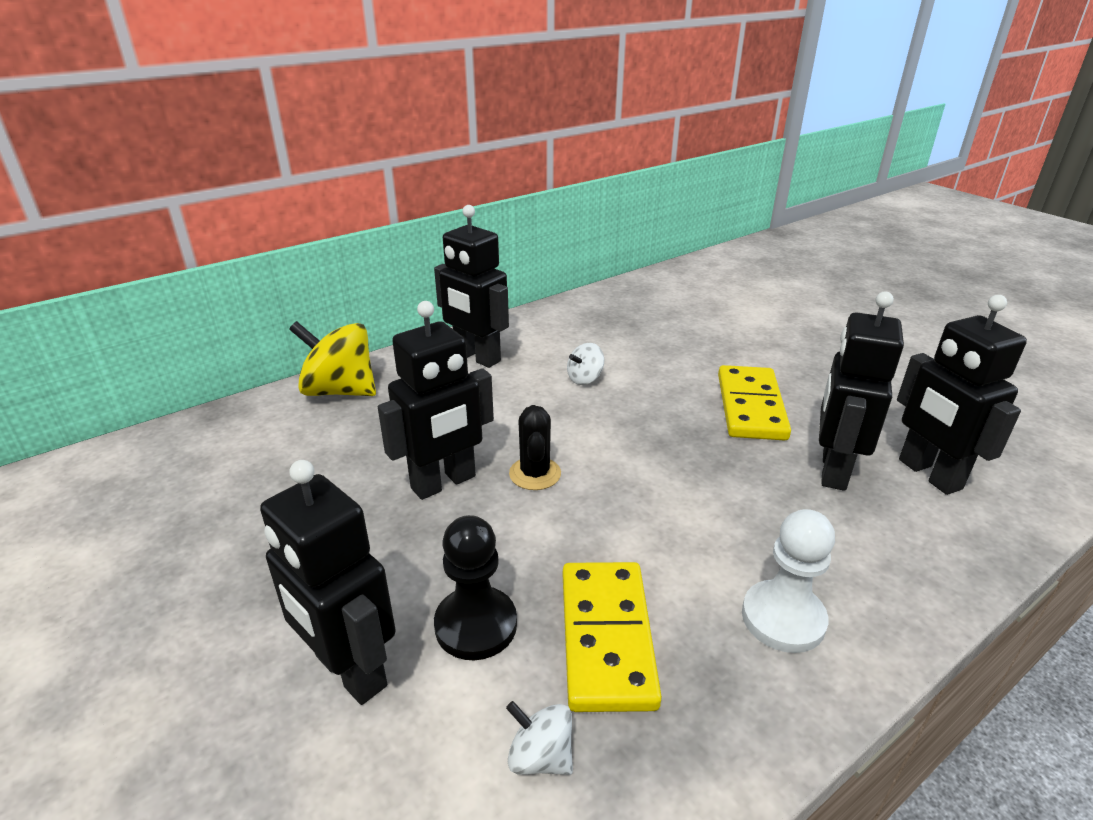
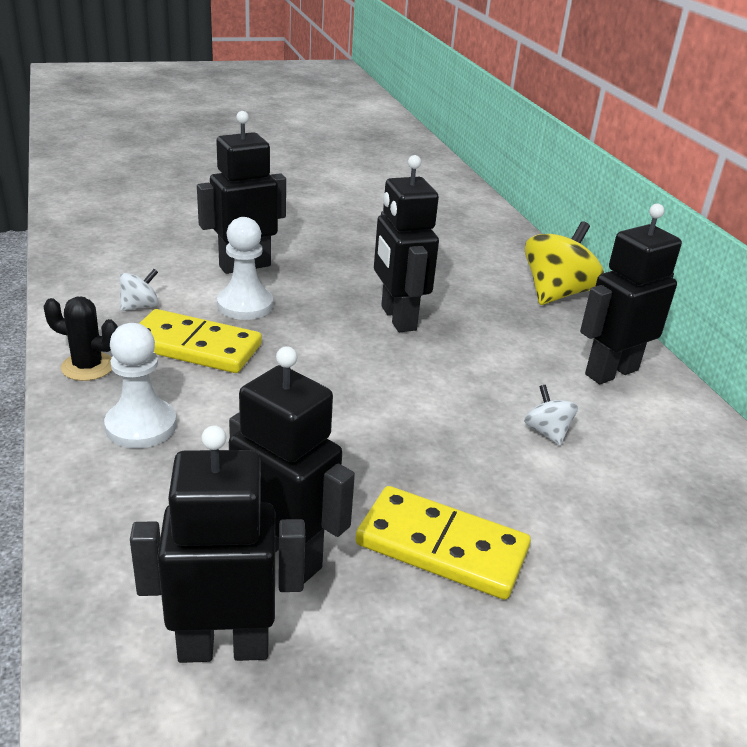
camera: 105 degrees right, 0 degrees up
black pawn [434,515,517,660] -> white pawn [217,217,273,320]
black cactus [509,405,561,490] -> black cactus moved to [44,297,118,381]

